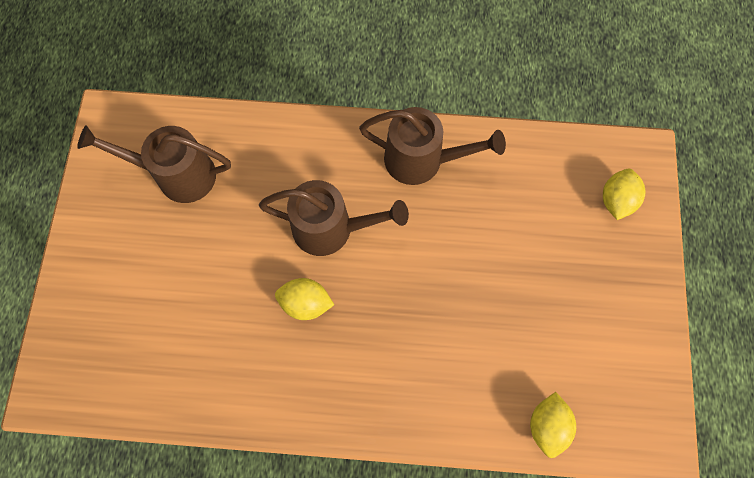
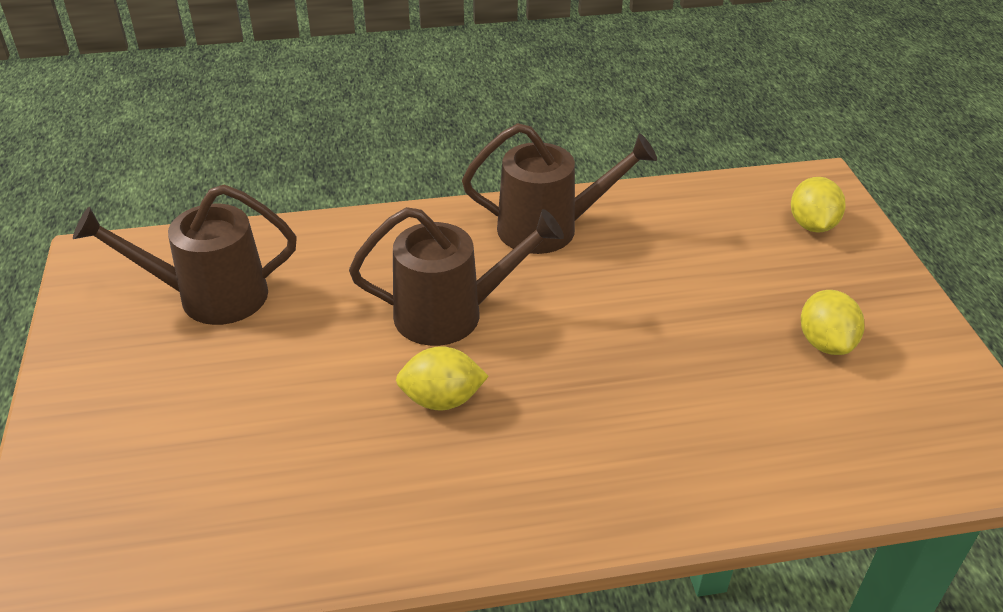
camera: 15 degrees left, 30 degrees down
yellow lemon [530,392,576,458] -> yellow lemon moved to [801,290,864,355]

